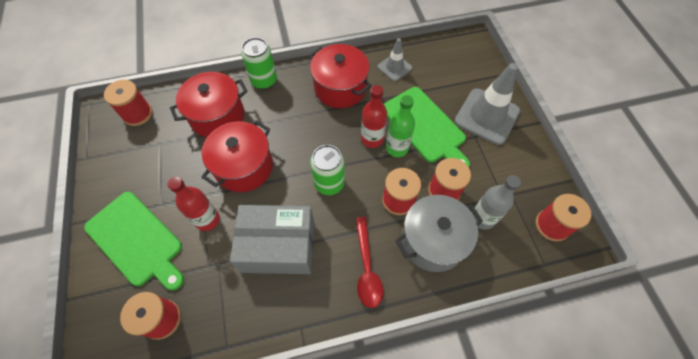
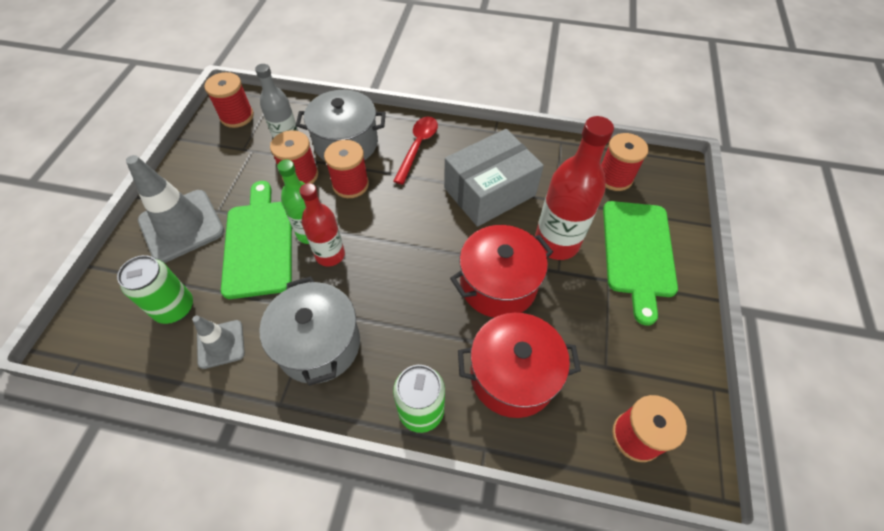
camera: 155 degrees left, 5 degrees down
green cutting board [84,192,184,291] -> green cutting board turned 150 degrees counterclockwise [603,201,678,326]
red bottle [168,177,220,231] -> red bottle [535,116,614,260], size x1.55
grey box [230,205,314,274] -> grey box turned 60 degrees counterclockwise [444,129,544,227]
red pot [310,44,372,108] -> grey pot [259,276,360,386]
green can [310,145,345,195] -> green can moved to [117,255,193,324]

